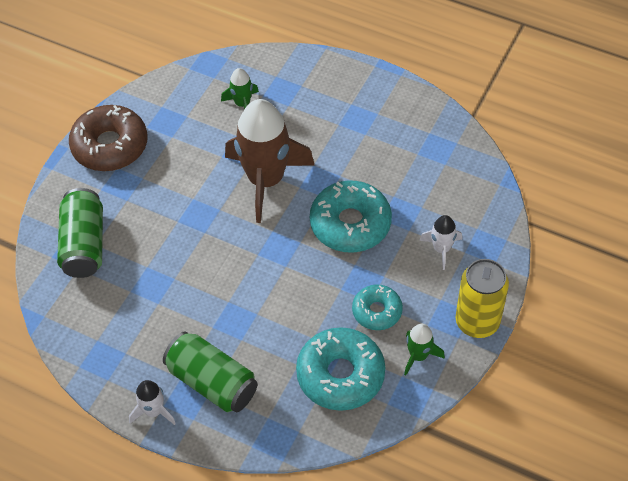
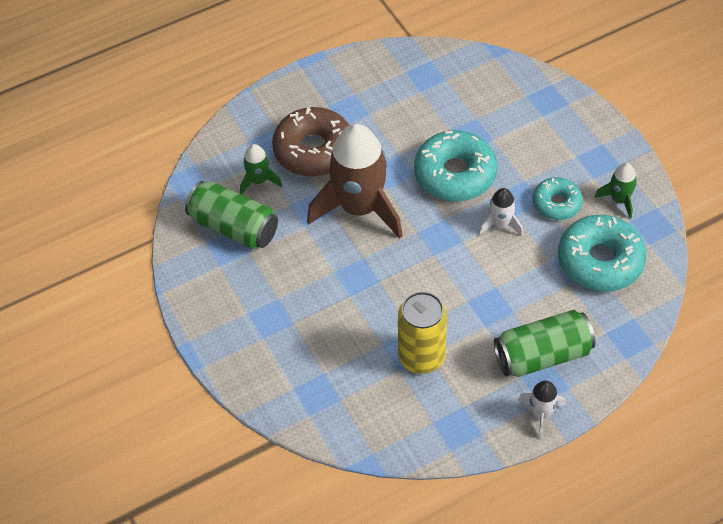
camera: 55 degrees left, 0 degrees up
green can [57,188,103,278] -> green can moved to [185,181,278,249]
brown donut [69,105,147,171] -> brown donut moved to [272,107,349,177]
white rocket [419,215,462,270] -> white rocket moved to [478,188,523,236]
yellow can [456,259,509,338] -> yellow can moved to [398,291,447,374]

